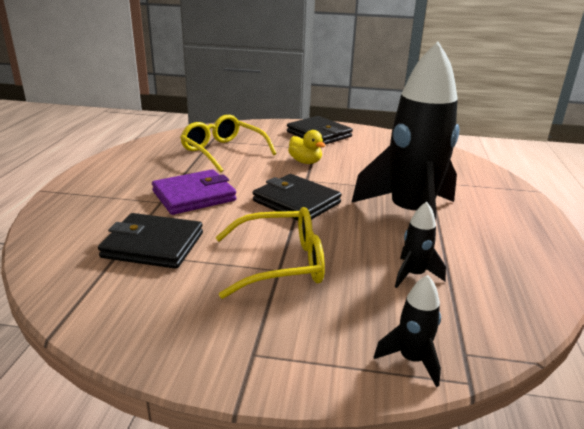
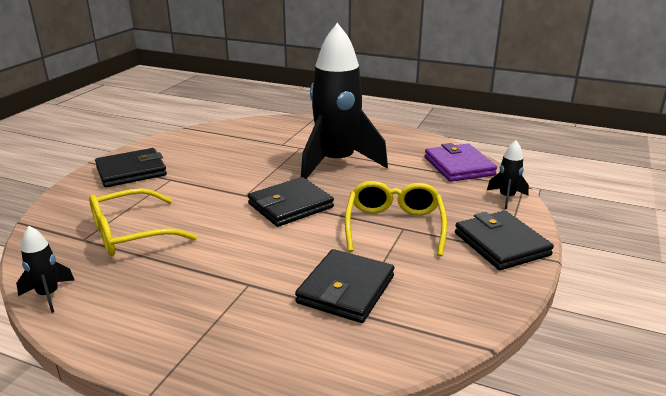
camera: 75 degrees left, 0 degrees up
purple wallet [152,169,237,215] -> purple wallet moved to [425,143,497,182]
yellow duck [288,130,326,164] -> none
black rocket [395,202,446,288] -> black rocket moved to [16,226,74,313]
none -> black wallet [455,211,554,270]

